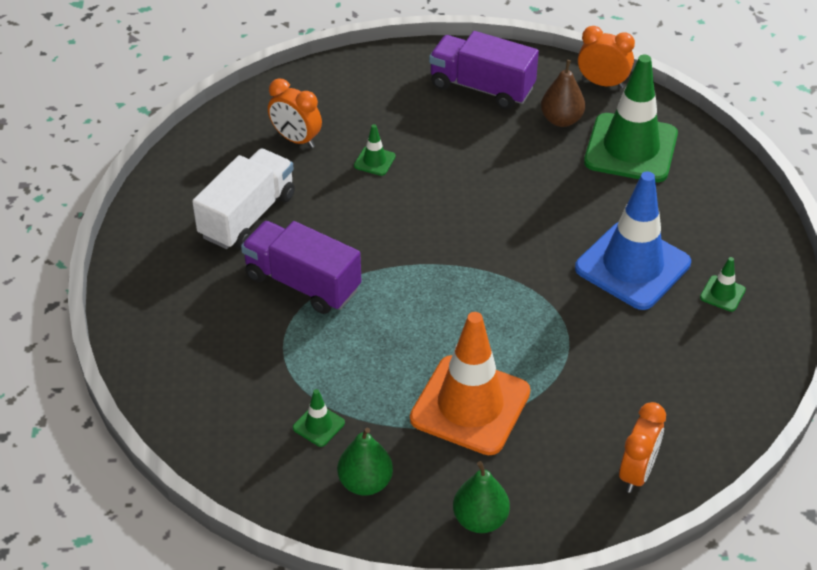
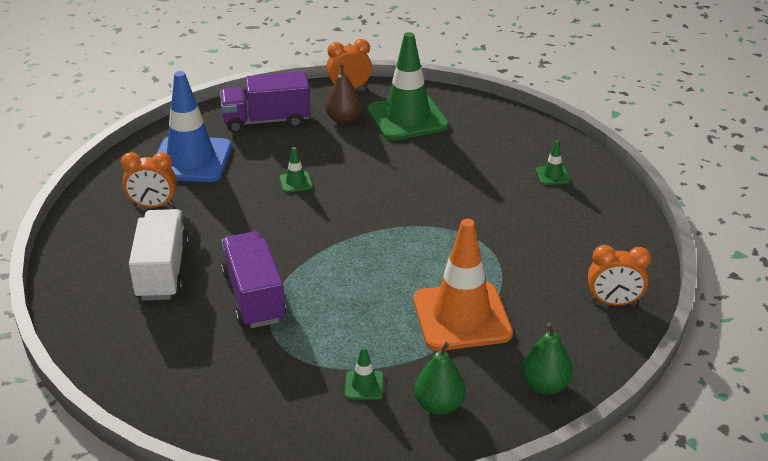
camera: 35 degrees left, 10 degrees down
purple truck [241,221,361,314] -> purple truck turned 75 degrees clockwise [221,232,286,328]
green traffic cone [354,124,396,176] -> green traffic cone moved to [279,147,313,193]
blue traffic cone [575,171,691,310] -> blue traffic cone moved to [156,71,232,182]
orange clock [619,402,666,493] -> orange clock turned 105 degrees clockwise [588,245,651,306]

